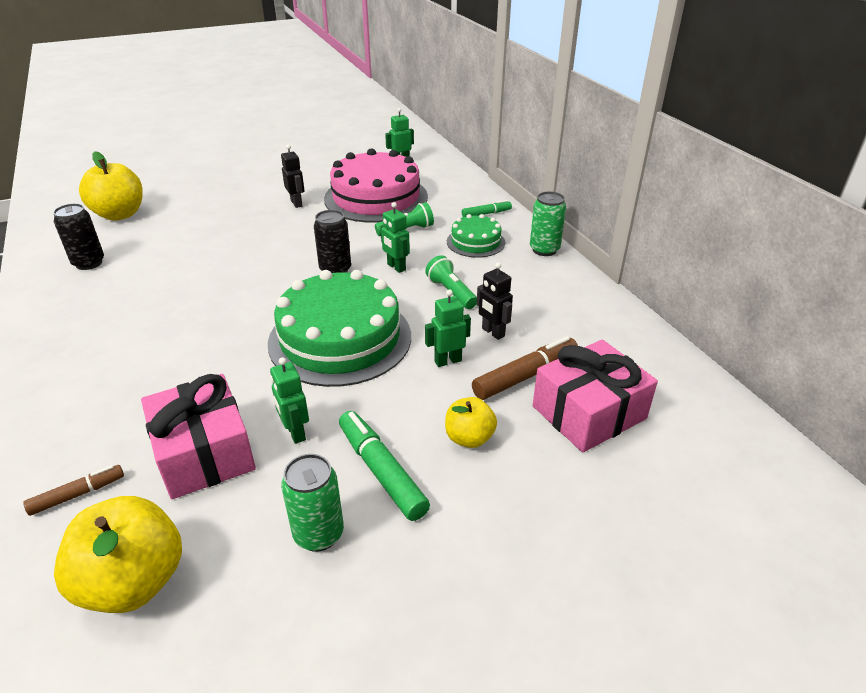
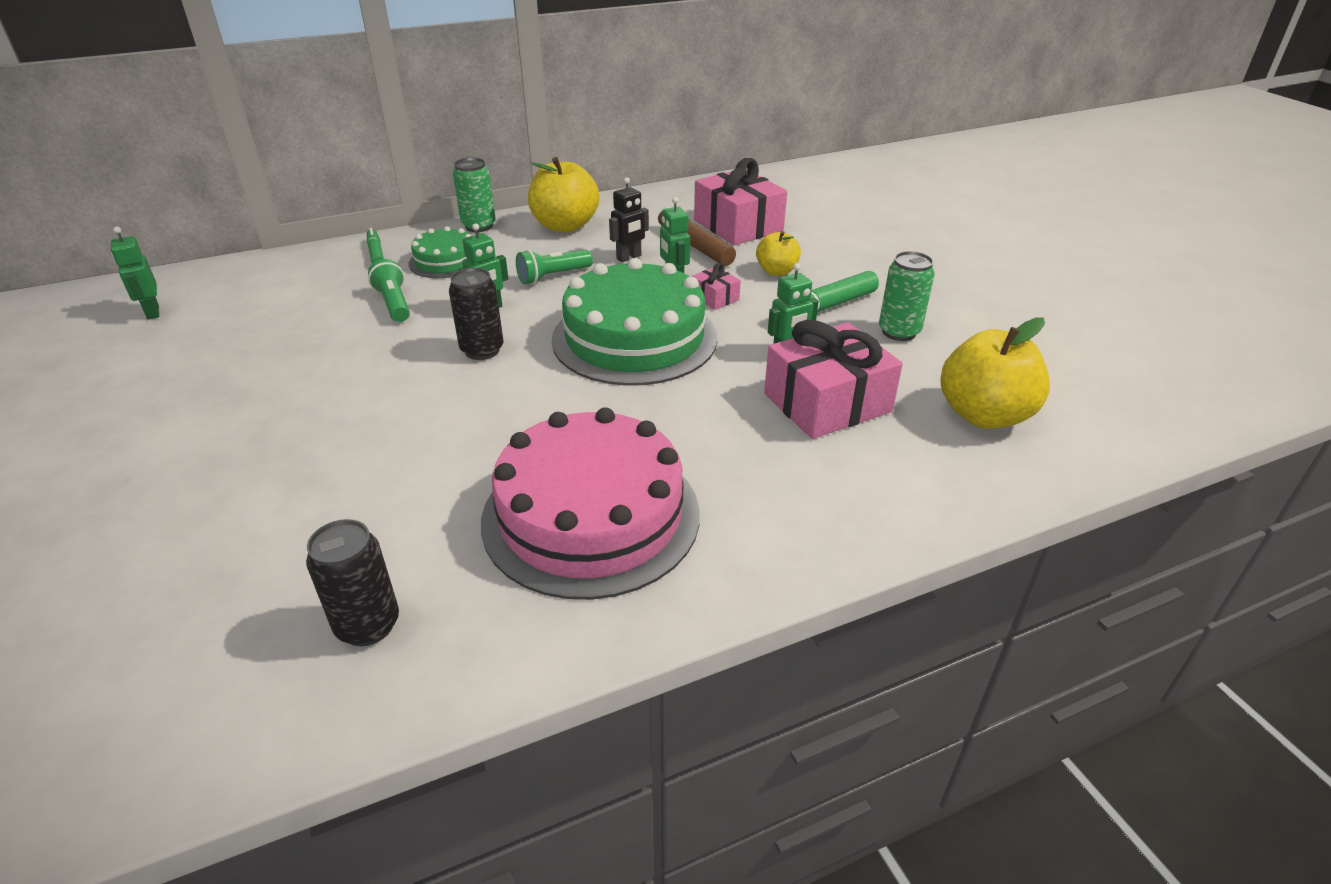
camera: 90 degrees left, 0 degrees up
brown marker [23,465,124,516] -> none
yellow apple [79,151,143,221] -> yellow apple moved to [528,157,599,232]
black robot [281,145,305,208] -> none
pink cake [324,148,428,223] -> pink cake moved to [481,408,700,600]
none -> pink gift [692,263,741,310]

